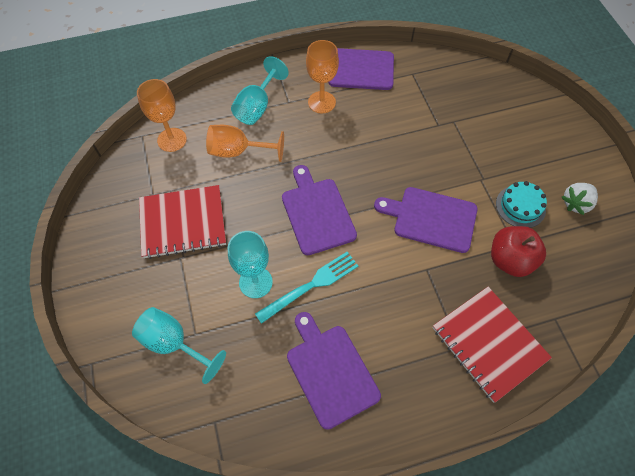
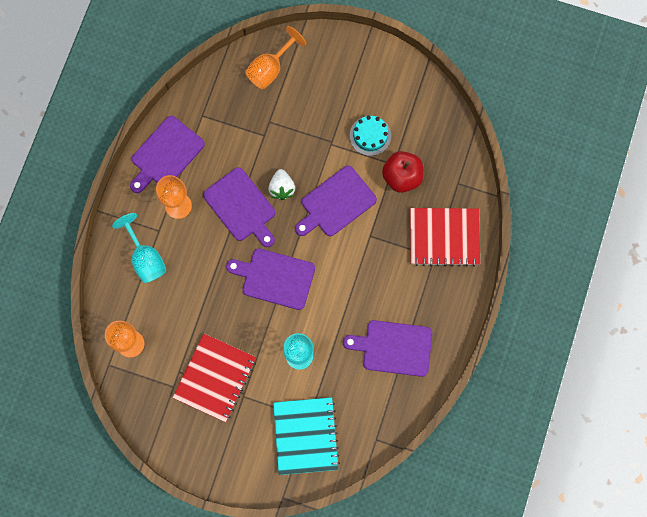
camera: 55 degrees left, 15 degrees up
turquoise goblet [132,307,226,384] -> turquoise notebook [273,397,340,475]
orange goblet [206,125,284,162] -> orange goblet moved to [245,26,306,90]
turquoise fork [255,252,359,324] -> none
white strawberry [562,183,598,215] -> white strawberry moved to [268,169,295,200]
none -> purple cutting board [203,167,275,247]

